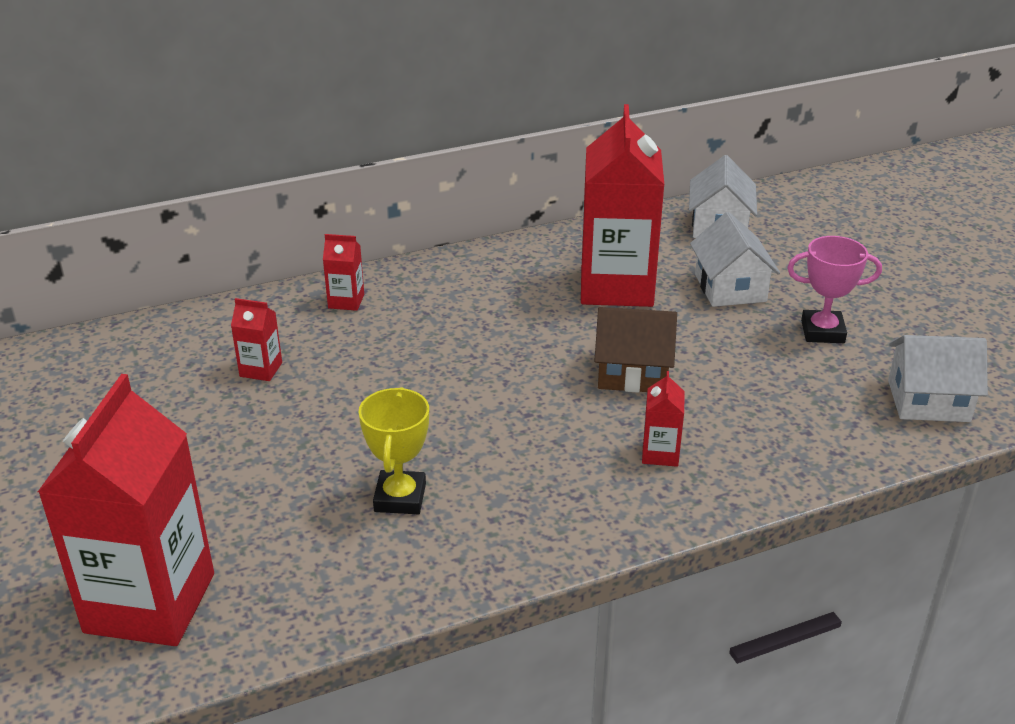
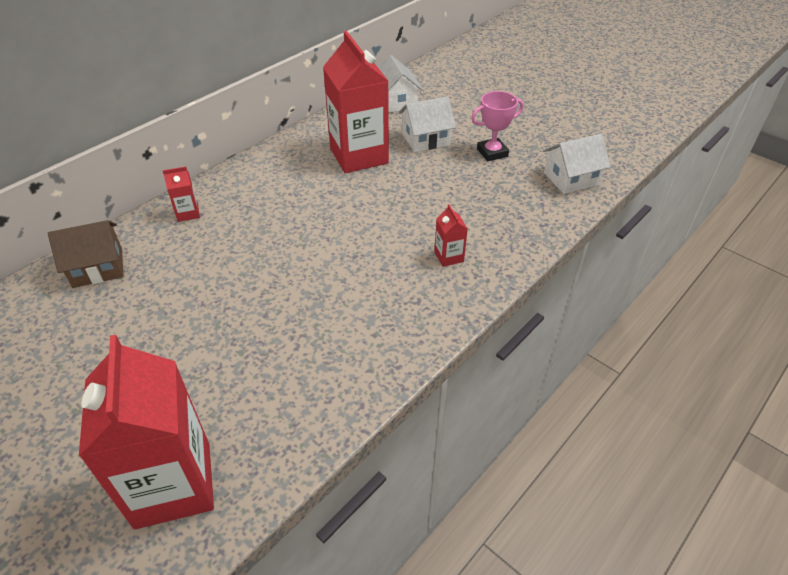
camera: 25 degrees left, 10 degrees up
red carton [231,298,282,381] -> none
yellow trophy [359,387,429,514] -> none
brown house [594,307,677,393] -> brown house moved to [48,220,124,288]
white house [690,212,780,307] -> white house turned 75 degrees counterclockwise [398,96,456,152]

